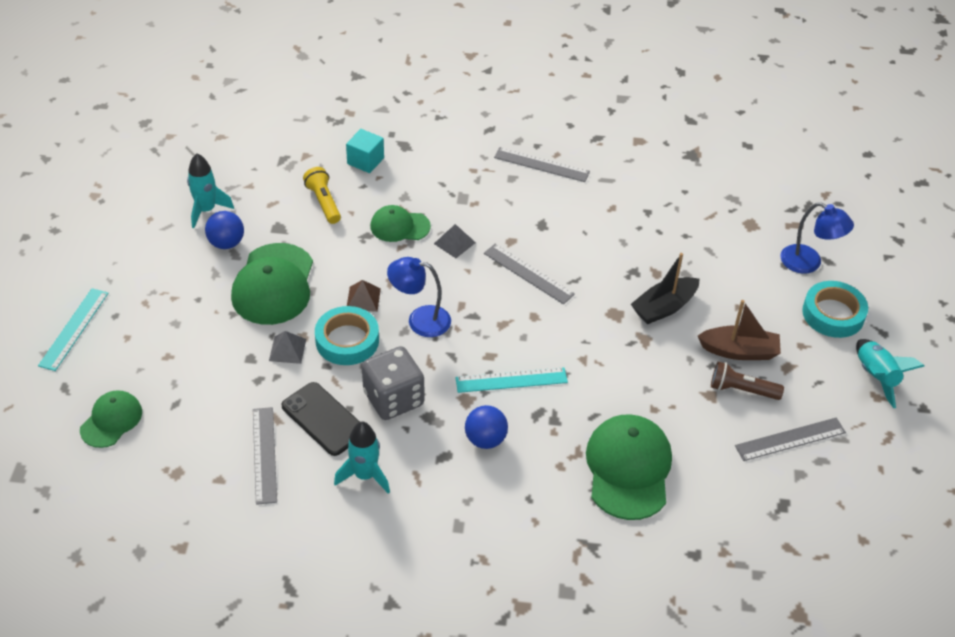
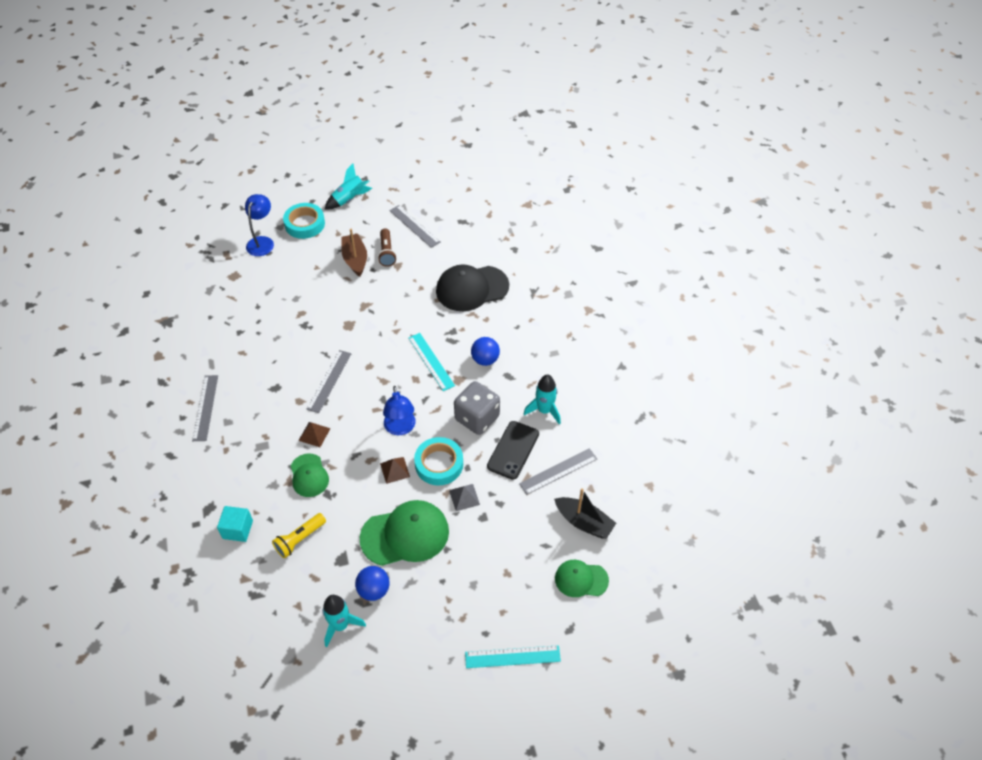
camera: 110 degrees left, 5 degrees up
grey pyramid [434,224,476,258] -> brown pyramid [298,422,331,447]
green cap [586,415,672,520] -> black cap [436,264,509,311]
black boat [631,253,699,324] -> black boat moved to [554,488,616,539]

